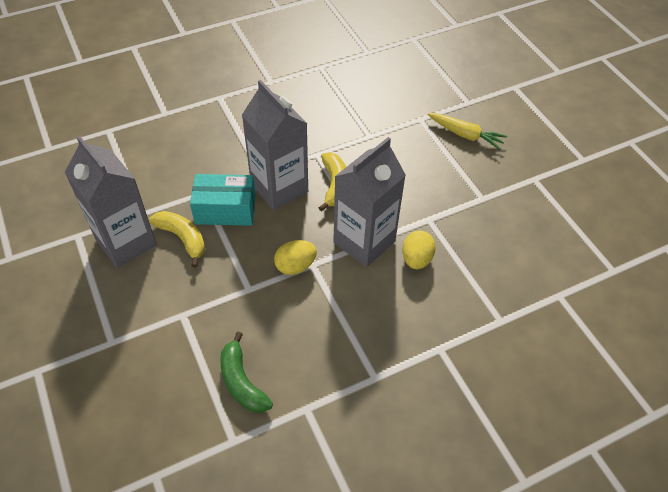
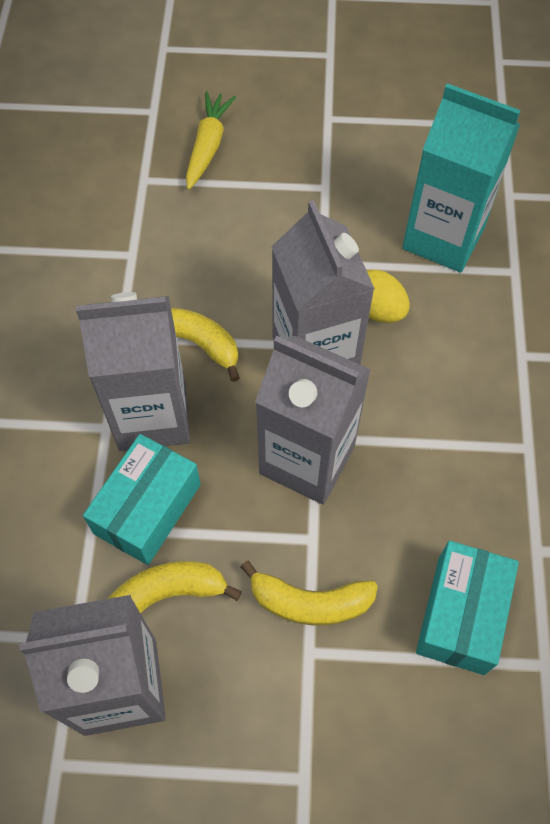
camera: 60 degrees left, 10 degrees up
green banana [220,332,273,413] -> turquoise box [416,541,519,675]
yellow egg [274,240,317,275] -> grey carton [255,335,371,505]
yellow carrot [428,113,507,150] -> yellow carrot turned 45 degrees counterclockwise [186,91,236,190]
none -> yellow banana [241,560,378,625]
none -> turquoise carton [402,83,521,273]

